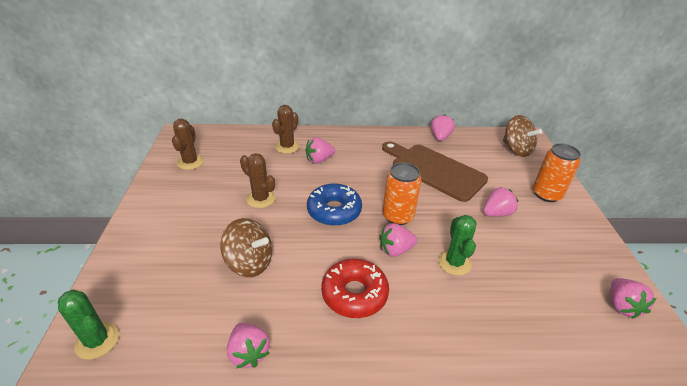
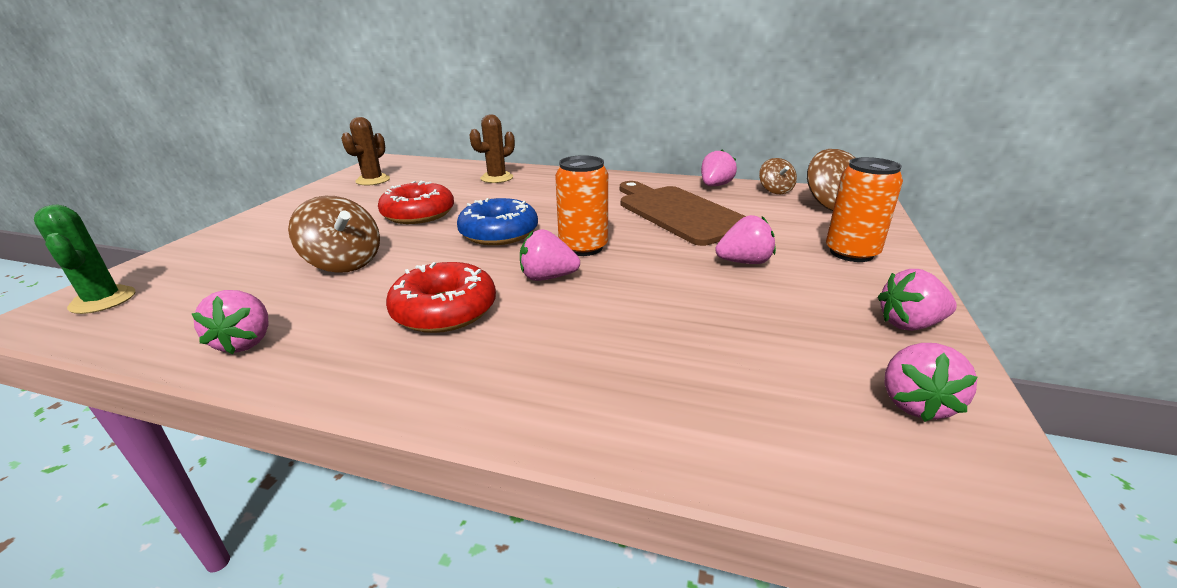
camera: 20 degrees right, 10 degrees down
brown cactus [240,153,275,208] -> red donut [378,181,454,224]
pink strawberry [305,137,335,164] -> pink strawberry moved to [878,269,957,331]
green cactus [438,215,477,276] -> none
none -> brown spinning top [759,158,797,194]

